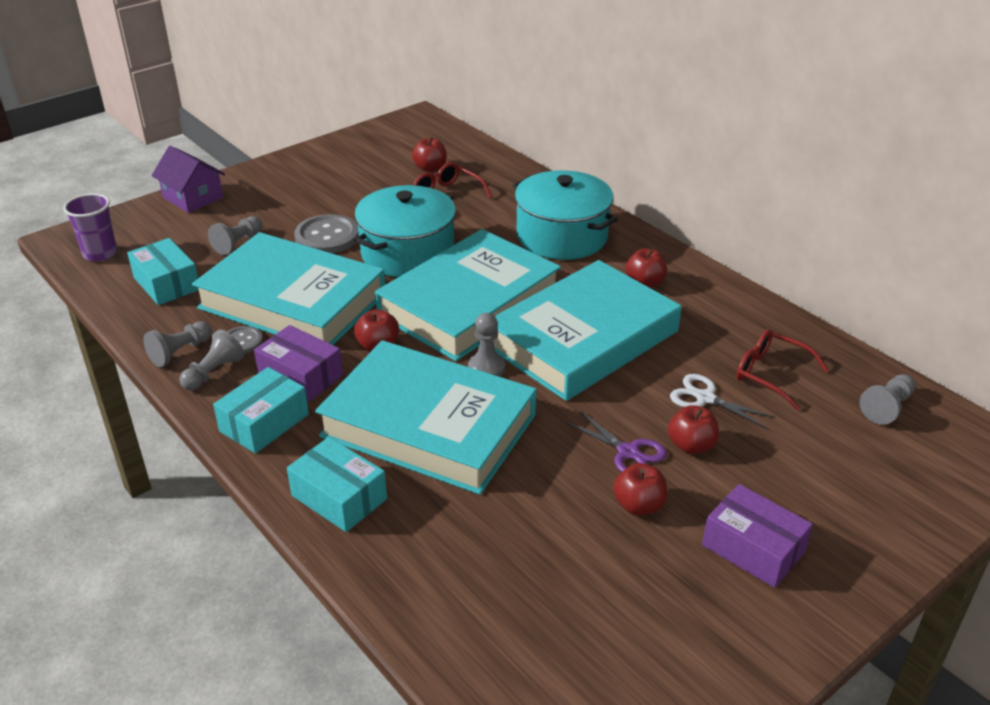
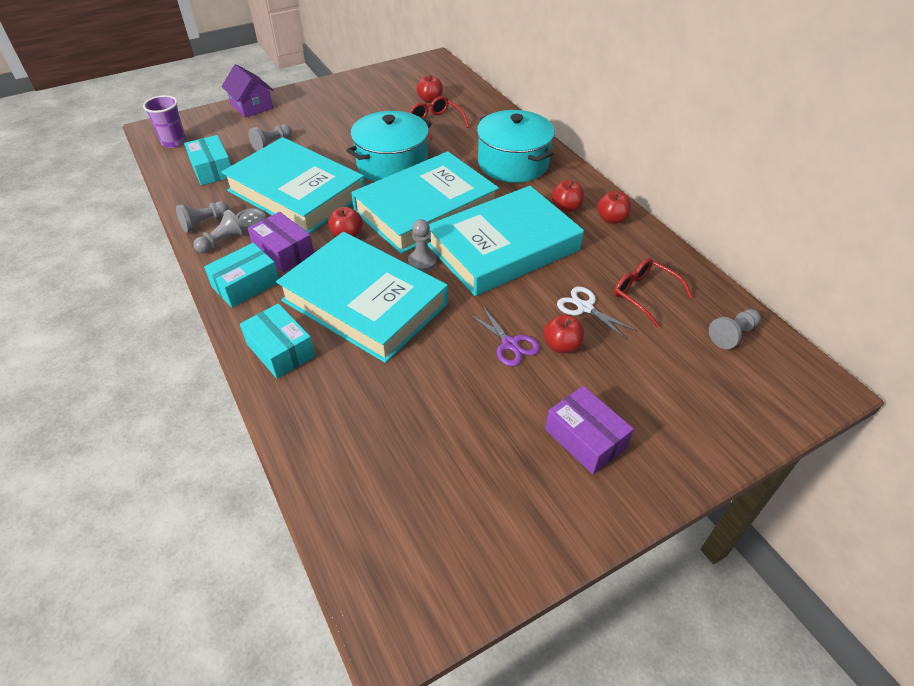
camera: 10 degrees right, 10 degrees up
grey button [294,214,359,253] -> none
red apple [613,463,667,516] -> red apple moved to [597,191,631,224]

